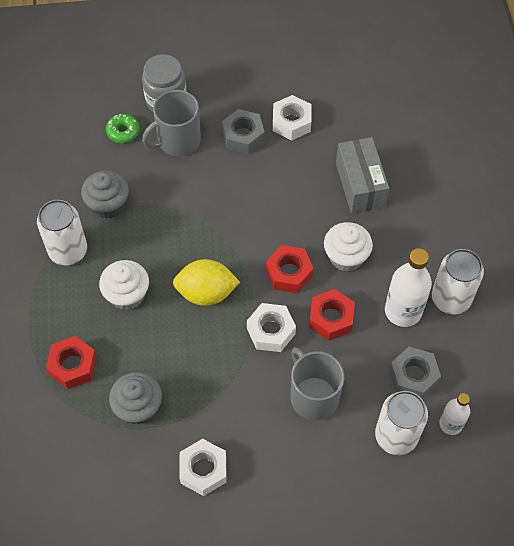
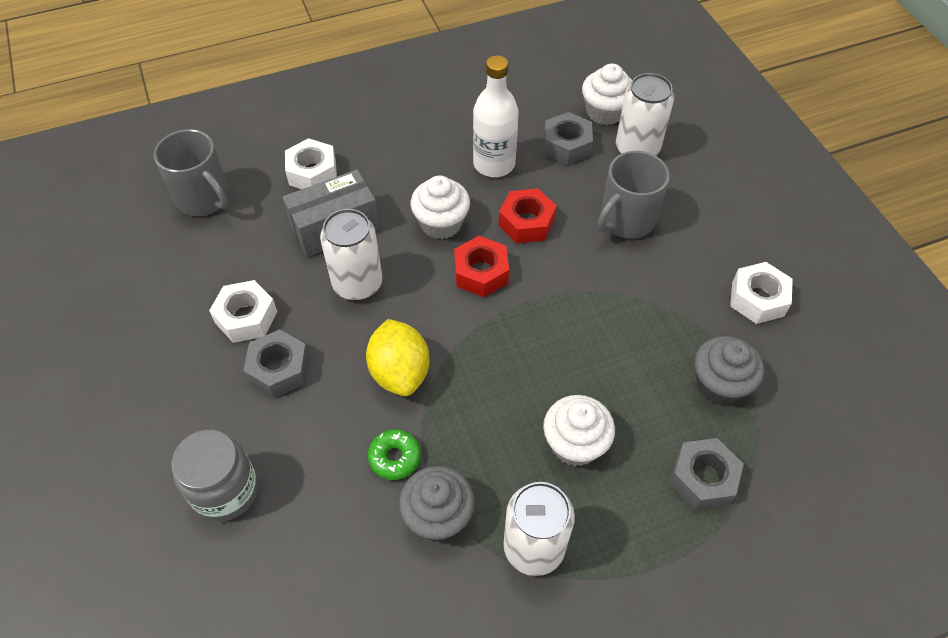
camera: 105 degrees left, 5 degrees down
red nut [46,336,97,389] -> grey nut [669,438,744,510]
green donut [106,114,140,143] -> green donut moved to [368,429,421,480]
grey mug [142,90,201,156] -> grey mug moved to [154,129,230,216]
yellow lemon [173,259,240,306] -> yellow lemon moved to [366,319,429,396]
white nut [247,303,296,352] -> white nut moved to [285,138,337,189]
white can [432,249,484,315] -> white can moved to [320,209,383,300]
white bottle [439,393,470,435] -> white cupcake [582,64,632,125]

